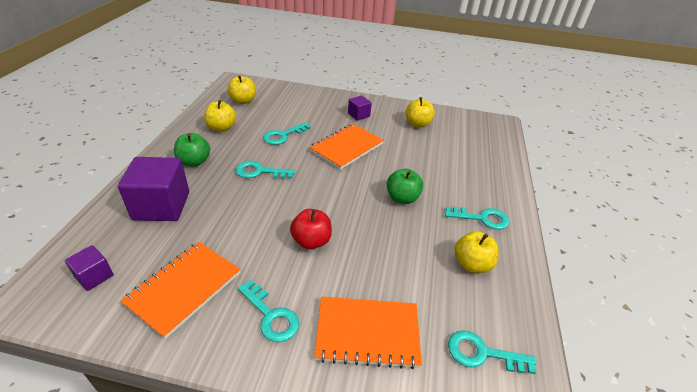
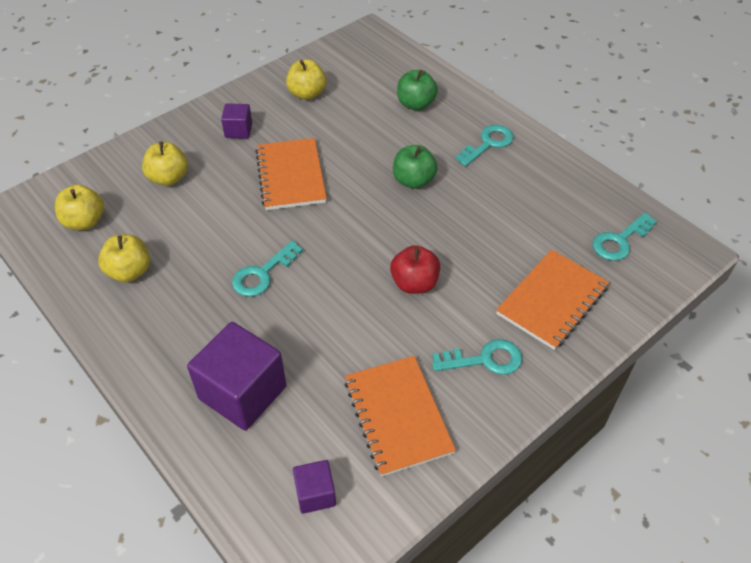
camera: 50 degrees left, 10 degrees up
green apple [174,133,210,167] -> green apple moved to [397,70,438,111]
turquoise key [263,122,311,145] -> none
yellow apple [454,231,499,273] -> yellow apple moved to [142,142,188,186]

